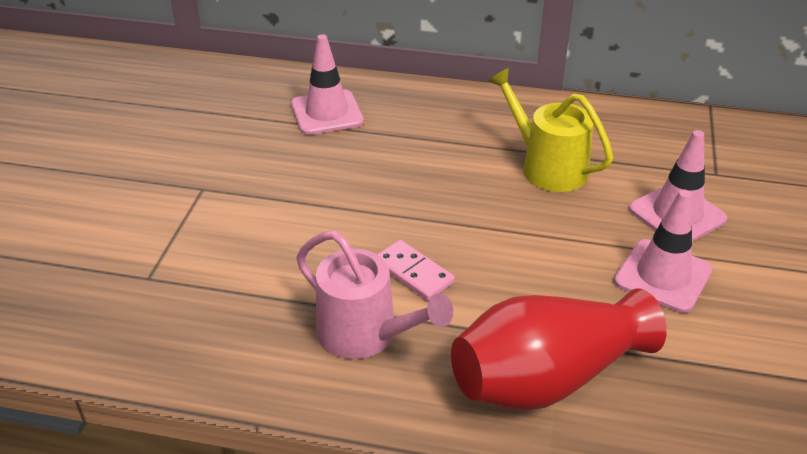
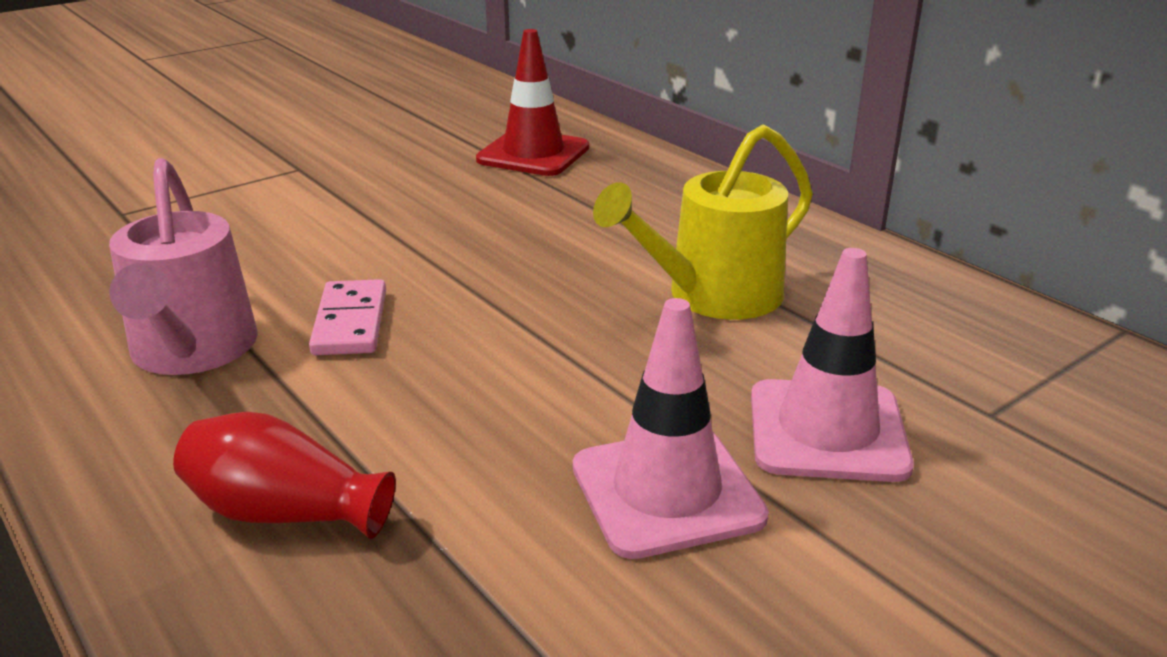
camera: 40 degrees right, 10 degrees down
pink traffic cone [291,34,364,135] -> red traffic cone [476,29,589,176]
red vase [451,288,667,411] -> red vase [173,411,396,539], size x0.53
yellow watering can [488,68,613,192] -> yellow watering can turned 120 degrees counterclockwise [593,125,813,320]

